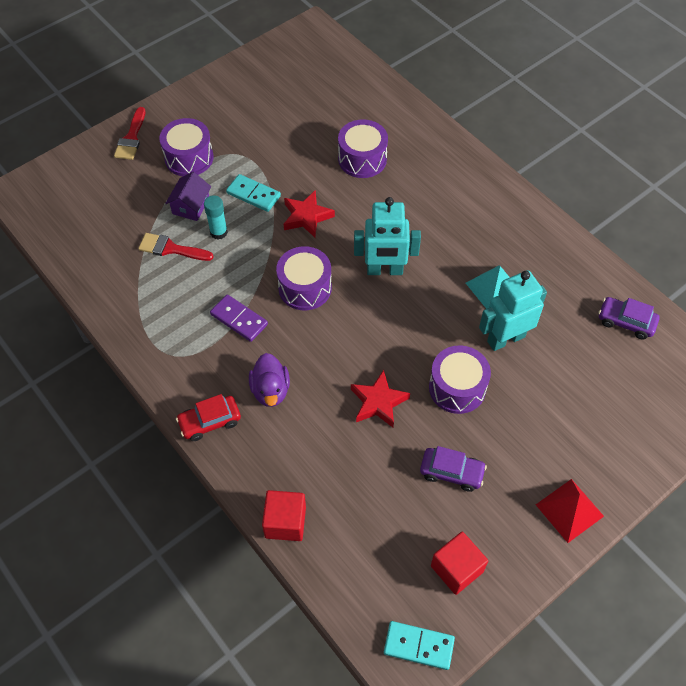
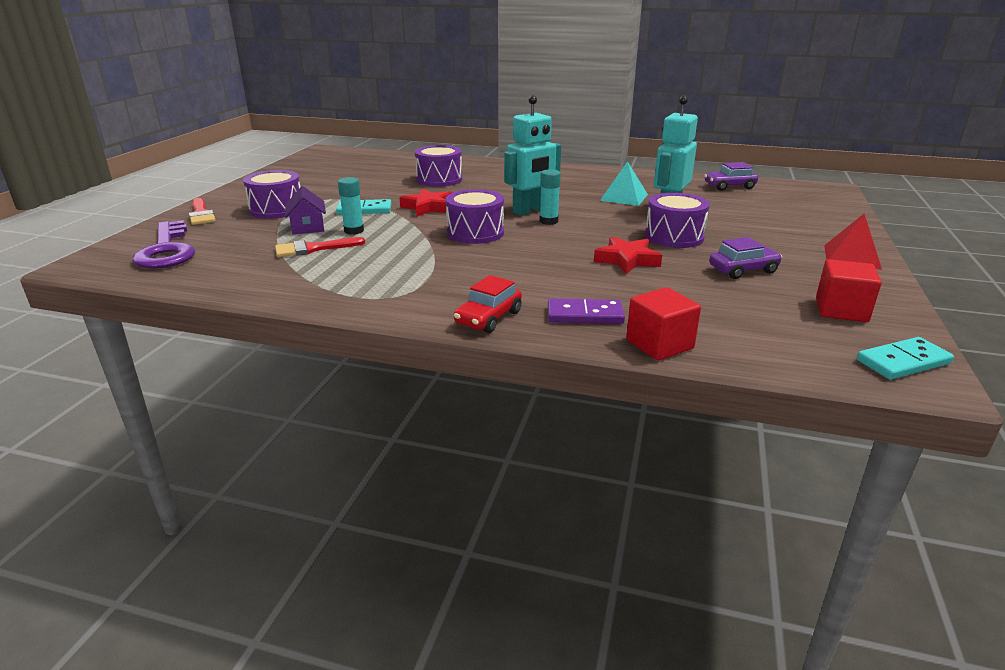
camera: 35 degrees left, 30 degrees down
purple domino [210,294,268,342] -> purple domino moved to [548,298,625,324]
purple duck [249,353,290,407] -> none
none -> purple key [132,220,195,269]
none -> turquoise glue stick [539,169,561,225]

